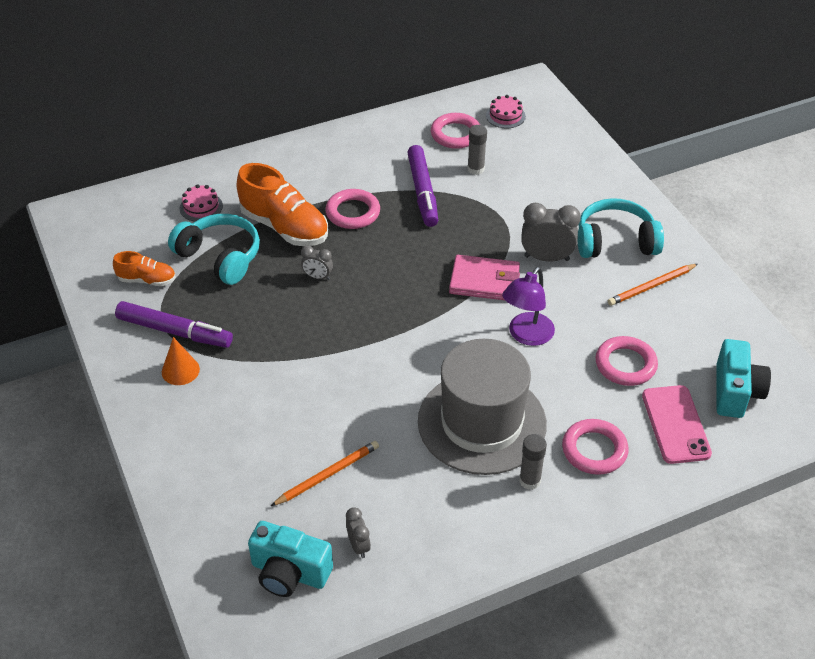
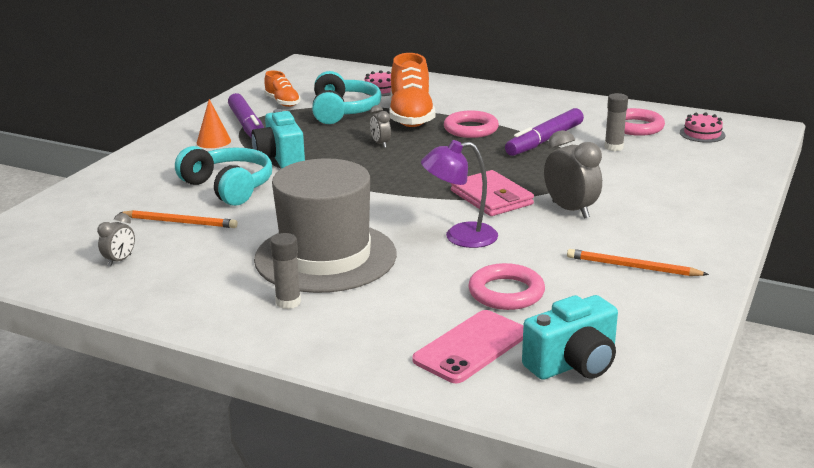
camera: 50 degrees right, 20 degrees down
turquoise camera [248,521,333,597] -> turquoise camera moved to [251,109,305,168]
pink ring [562,419,629,475] -> none
turquoise headphones [578,198,664,258] -> turquoise headphones moved to [175,146,272,206]

